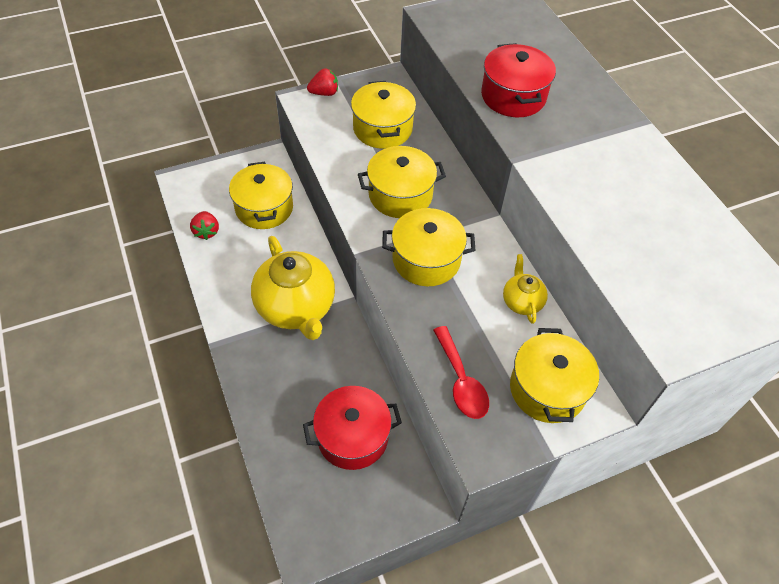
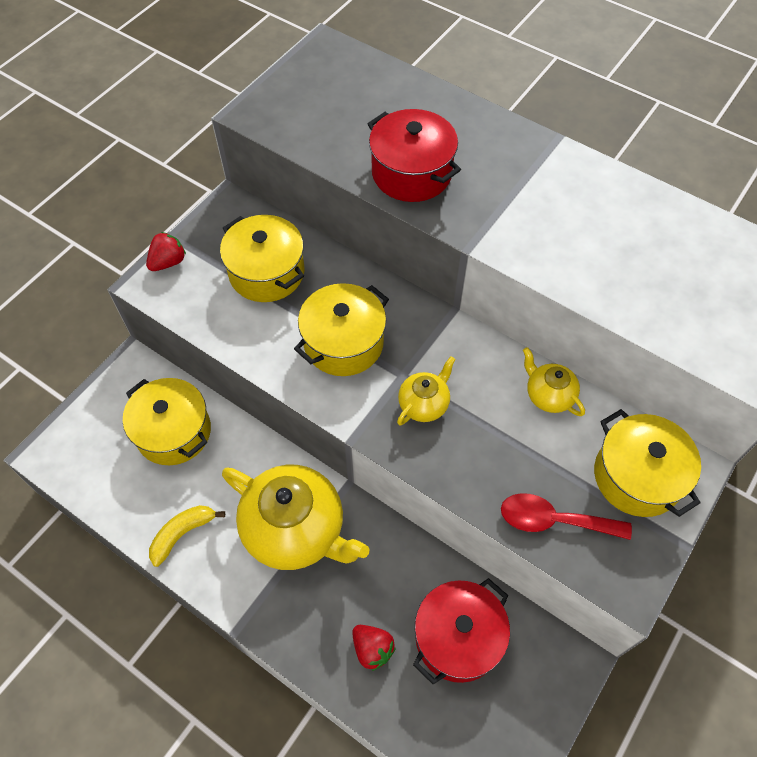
camera: 30 degrees left, 5 degrees up
red strawberry [190,211,219,240] -> red strawberry moved to [352,625,396,671]
yellow pot [382,208,475,286] -> yellow teapot [397,356,456,425]
red spoon [433,326,489,419] -> red spoon turned 150 degrees clockwise [501,493,632,540]
none -> yellow banana [149,505,225,567]

